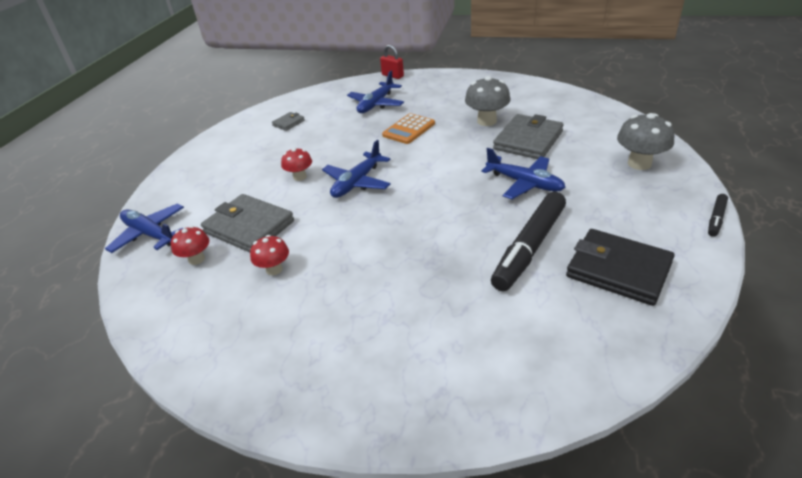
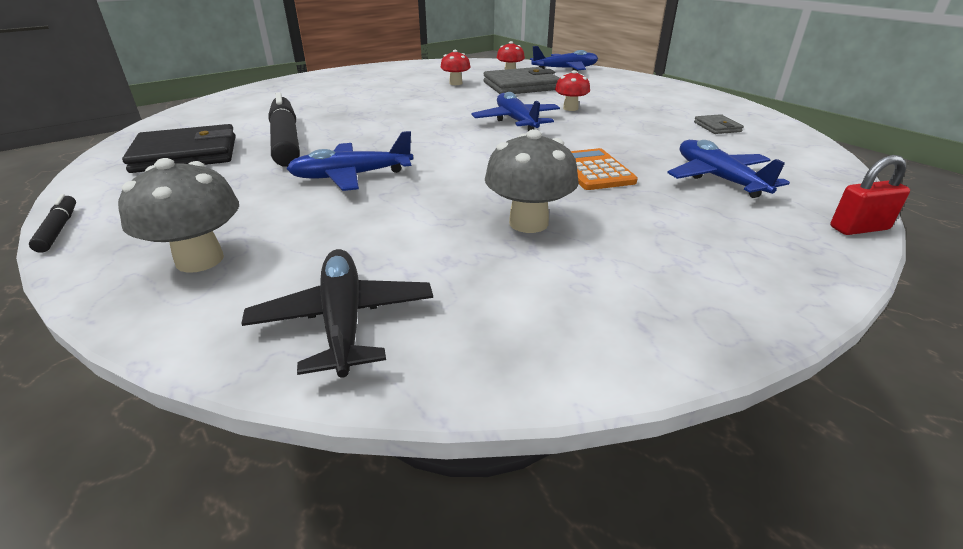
camera: 125 degrees right, 5 degrees down
grey wallet [493,114,564,159] -> none
none -> black plane [241,249,433,378]

